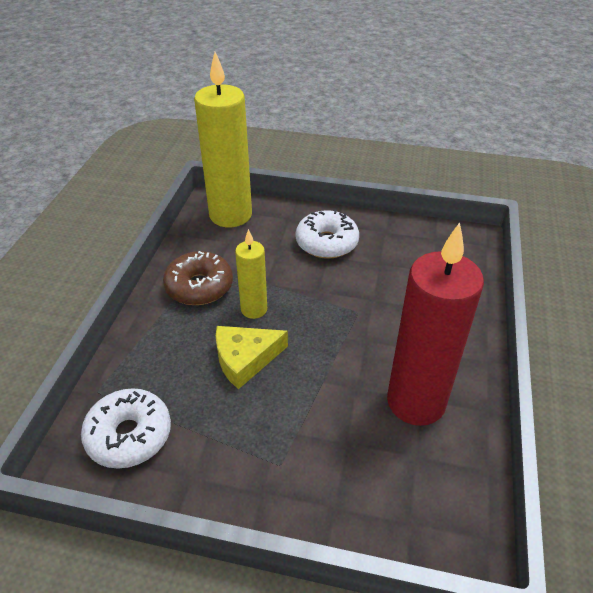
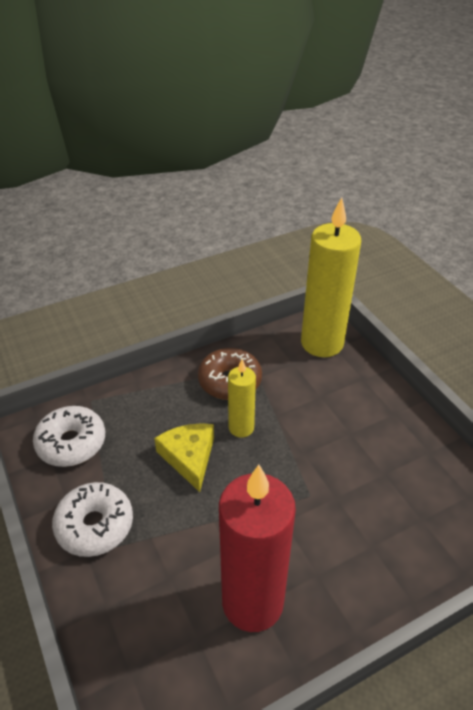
camera: 50 degrees right, 0 degrees up
yellow cheese [216,326,288,389] -> yellow cheese turned 45 degrees clockwise [154,423,214,492]
white donut [296,210,359,259] -> white donut moved to [52,482,133,557]

